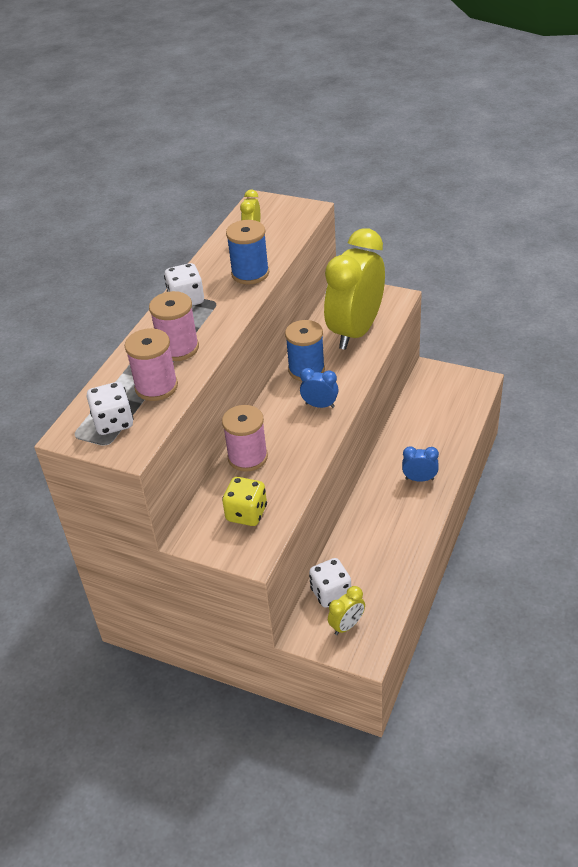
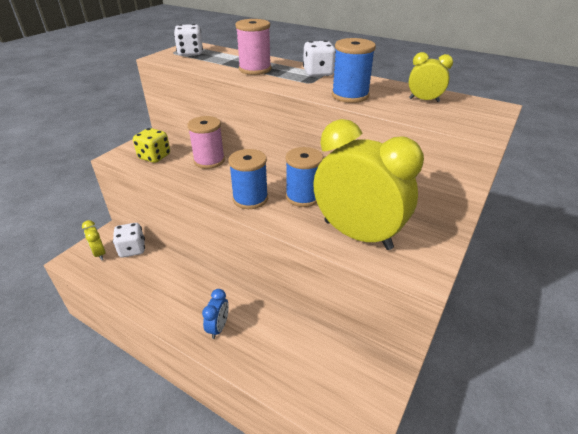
camera: 95 degrees right, 5 degrees down
pink spool [125,328,178,401] -> none
blue clock [300,368,338,408] -> blue spool [228,149,268,209]

